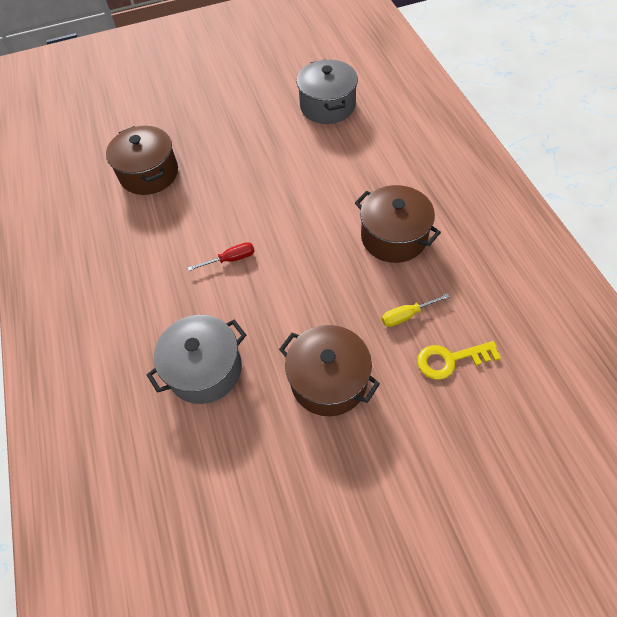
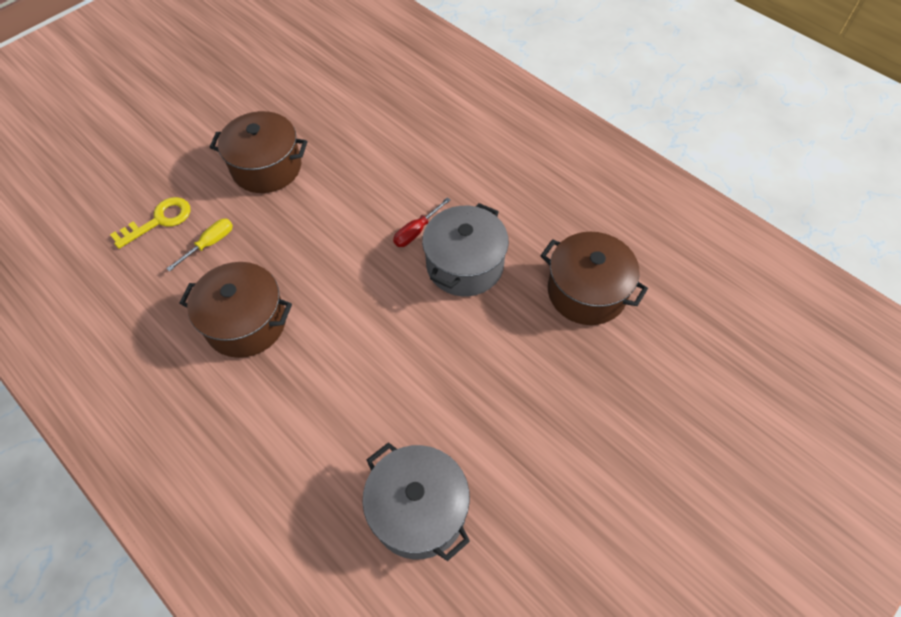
camera: 150 degrees right, 0 degrees up
grey pot [147,315,246,404] -> grey pot moved to [422,203,509,296]

